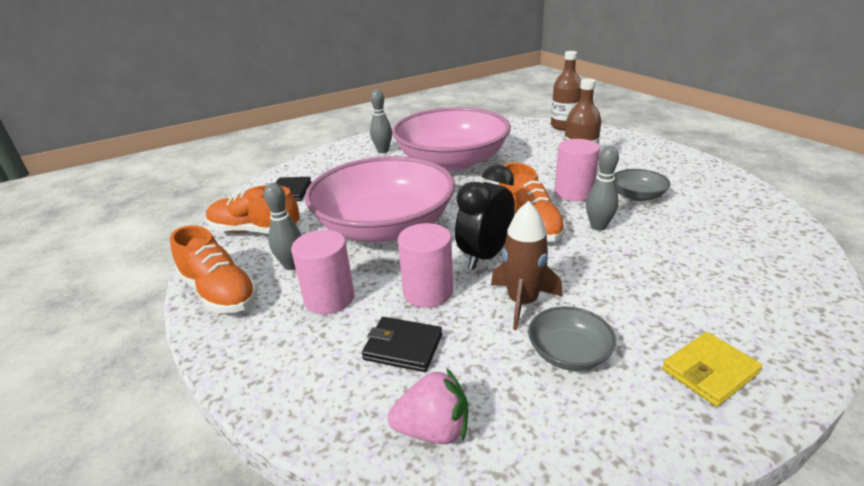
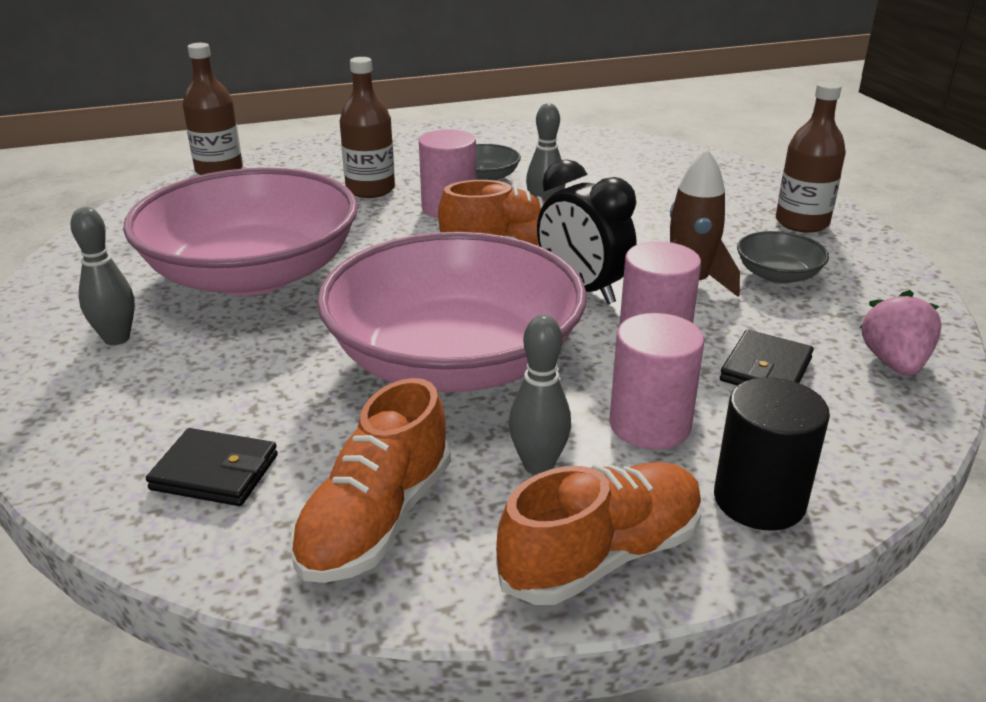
camera: 80 degrees left, 0 degrees up
yellow wallet [662,332,763,407] -> brown bottle [776,81,846,233]
none -> black cylinder [714,377,830,530]

